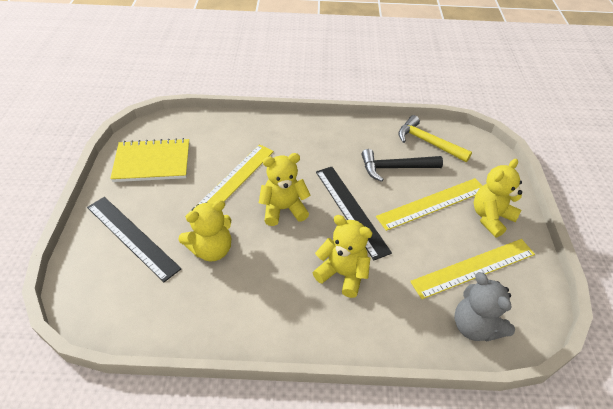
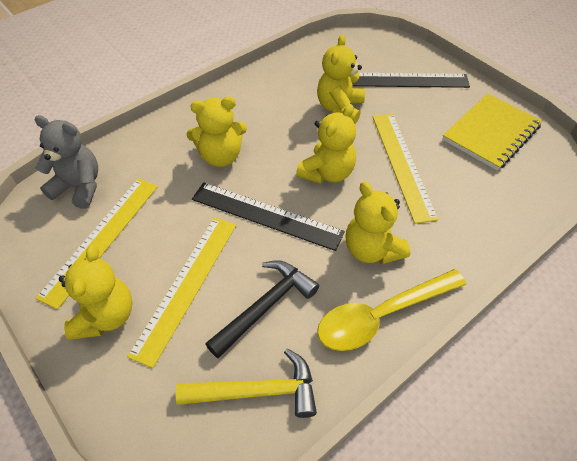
camera: 140 degrees right, 5 degrees up
none -> yellow spoon [317,269,466,351]
none -> yellow teddy bear [345,181,410,264]

